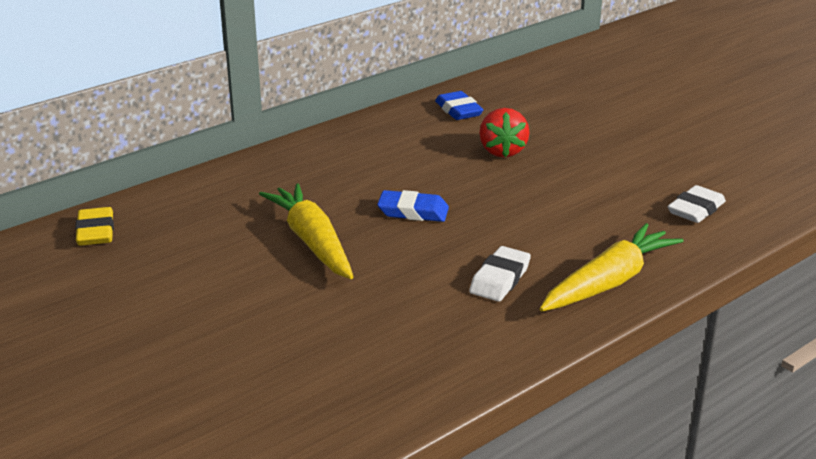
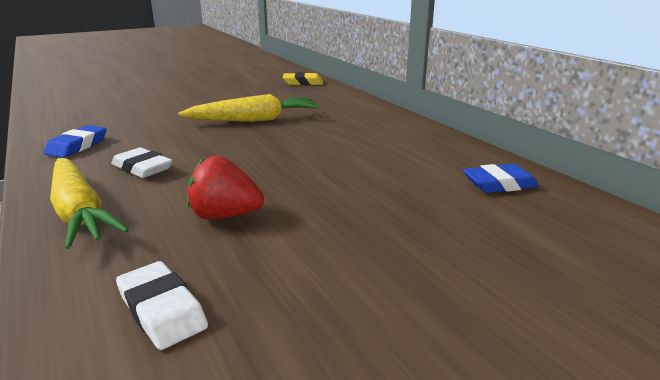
camera: 100 degrees right, 5 degrees down
blue eraser [377,190,449,222] -> blue eraser moved to [43,125,107,158]
red strawberry [479,108,530,158] -> red strawberry moved to [187,156,264,219]

